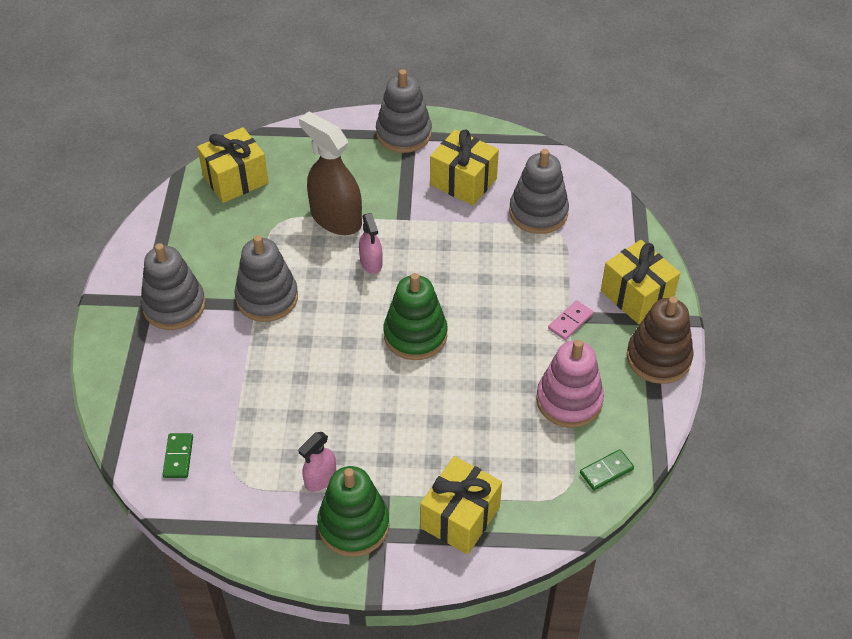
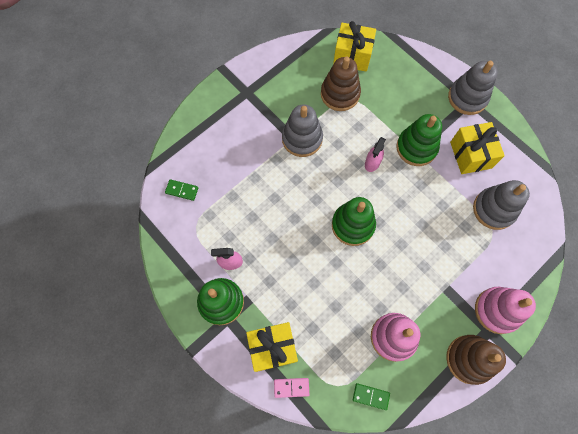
camera: 45 degrees right, 20 degrees up
grey stacking toy [141,243,206,330] -> none
green domino [162,433,193,478] -> green domino turned 60 degrees clockwise [165,179,199,201]
brown spray bottle [299,112,362,235] -> none
pink domino [548,300,593,340] -> pink domino moved to [274,378,309,398]
yellow gift [601,240,680,324] -> pink stacking toy [475,287,536,334]
none -> brown stacking toy [321,57,361,111]
none -> green stacking toy [396,114,442,166]

